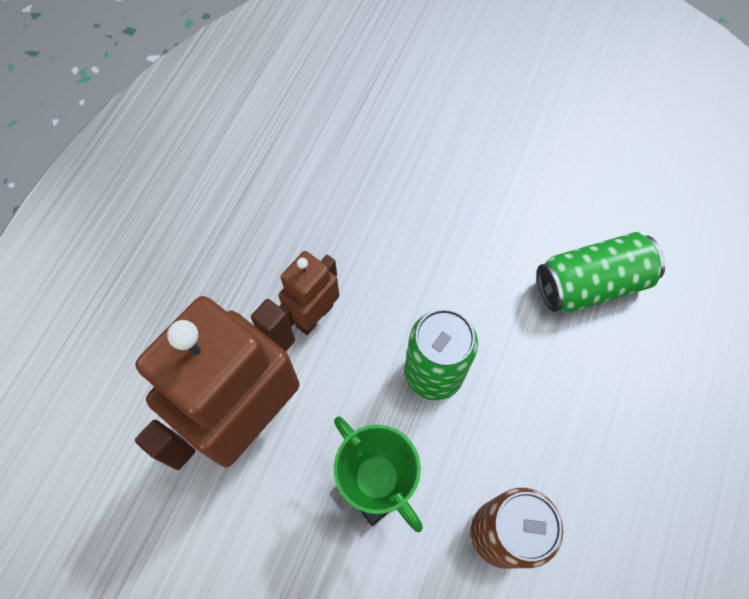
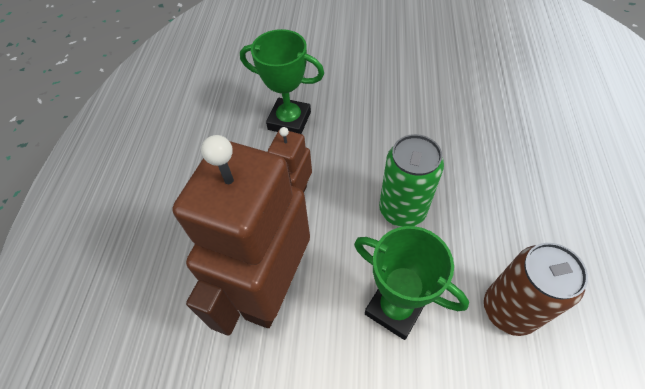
camera: 15 degrees left, 10 degrees down
green can [537,232,665,312] -> none
none -> green trophy [240,29,324,134]

